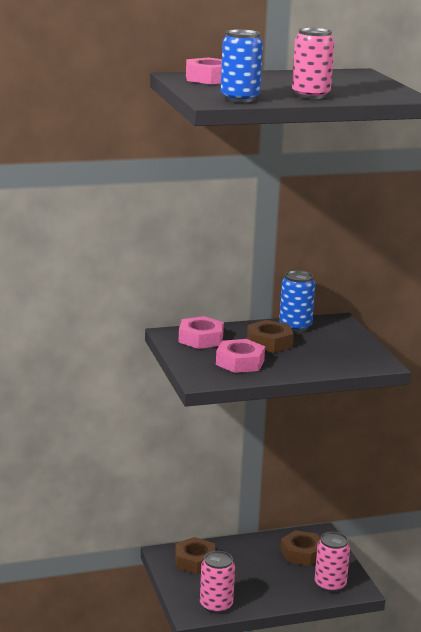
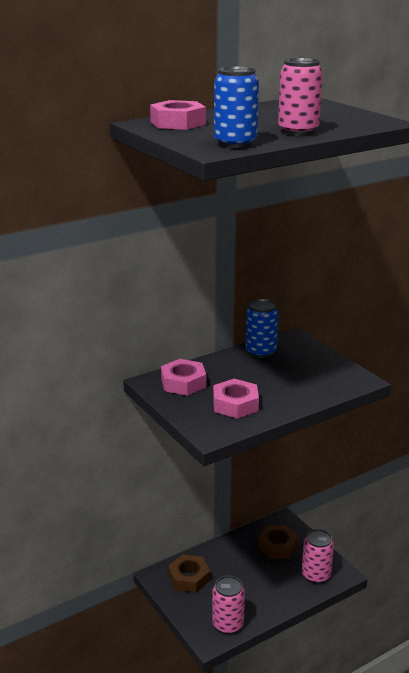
camera: 15 degrees left, 5 degrees up
brown nut [247,320,294,353] -> none

